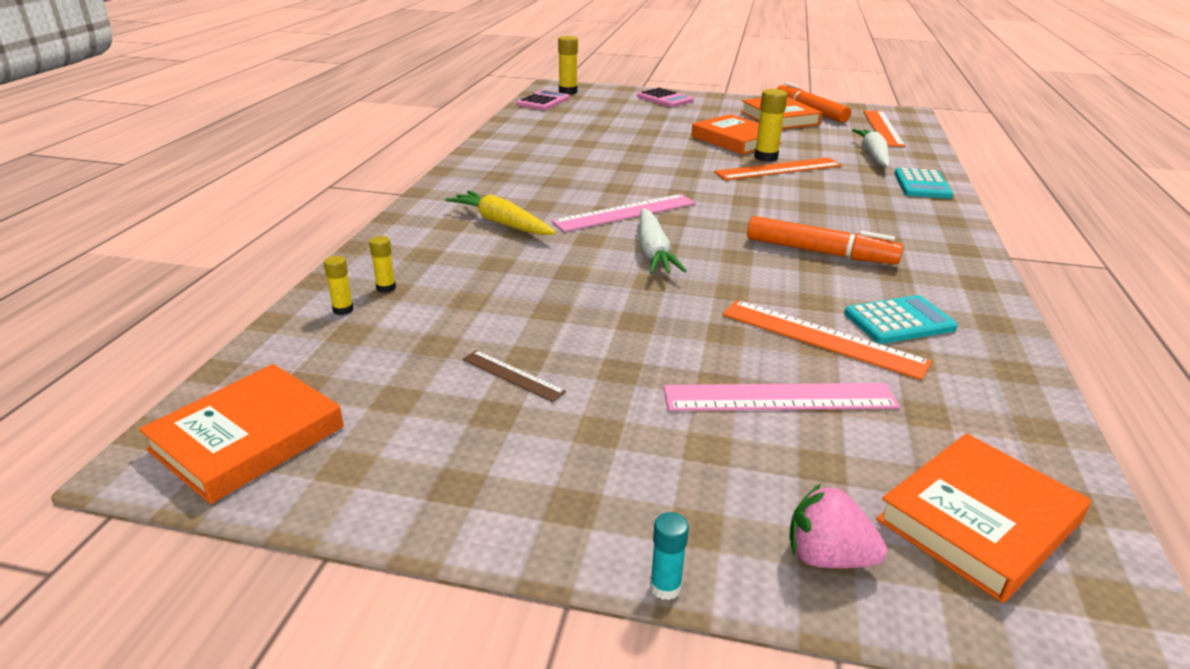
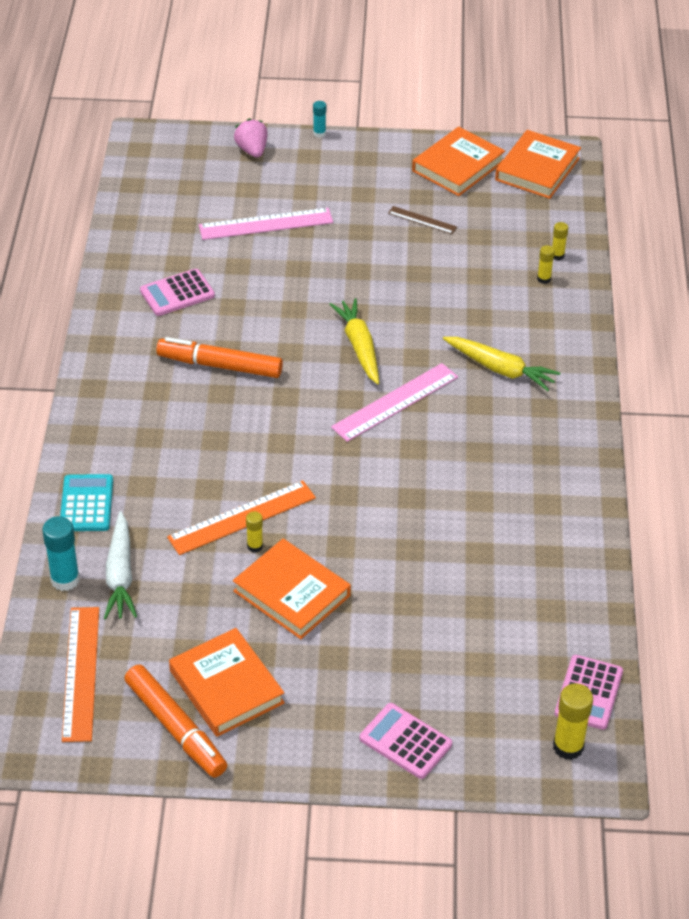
camera: 170 degrees right, 15 degrees up
white carrot [639,208,687,274] -> yellow carrot [329,298,379,384]
orange ruler [722,300,932,380] -> none
yellow glue stick [754,89,788,162] -> yellow glue stick [246,511,263,553], size x0.56
pink strawberry [789,484,887,568] -> pink strawberry turned 120 degrees counterclockwise [234,118,268,158]
turquoise calculator [844,295,958,344] -> pink calculator [140,269,215,316]
orange book [876,433,1091,603] -> orange book moved to [412,127,505,196]
none -> turquoise glue stick [42,516,80,591]

